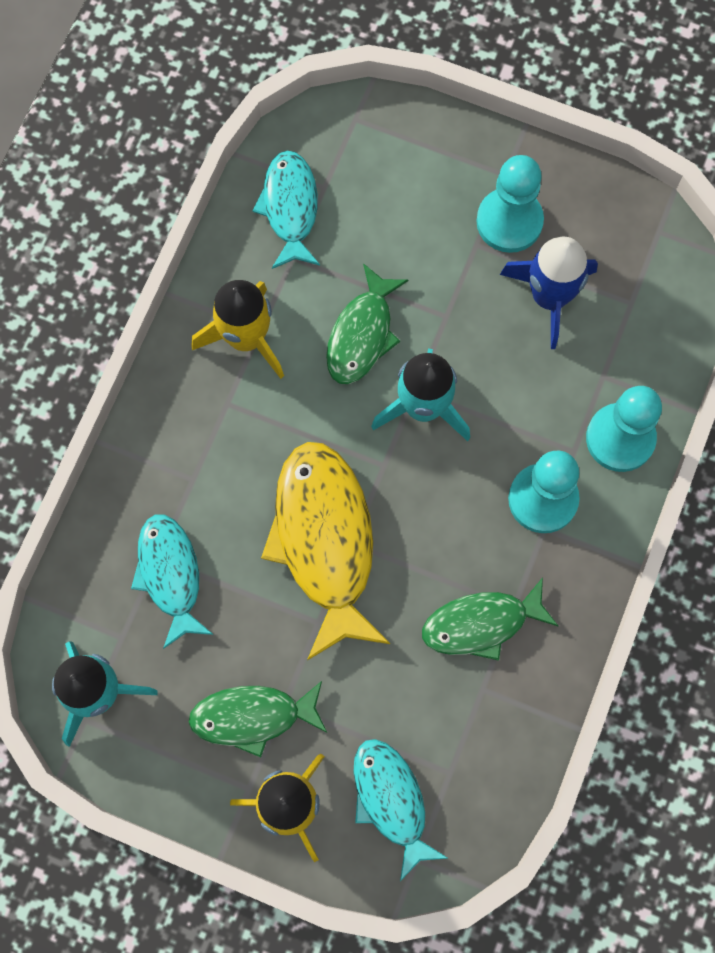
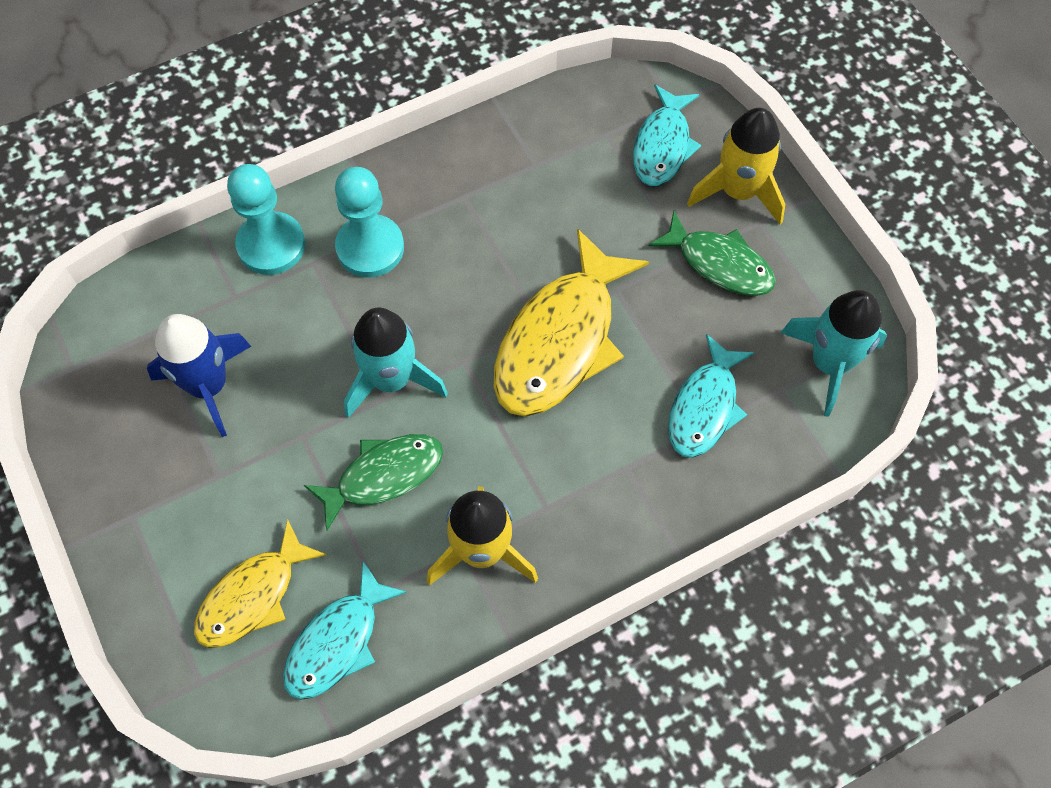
camera: 140 degrees left, 10 degrees down
green fish [422,577,558,661] -> none
turquoise pawn [476,155,544,253] -> none
none -> yellow fish [194,519,326,648]

